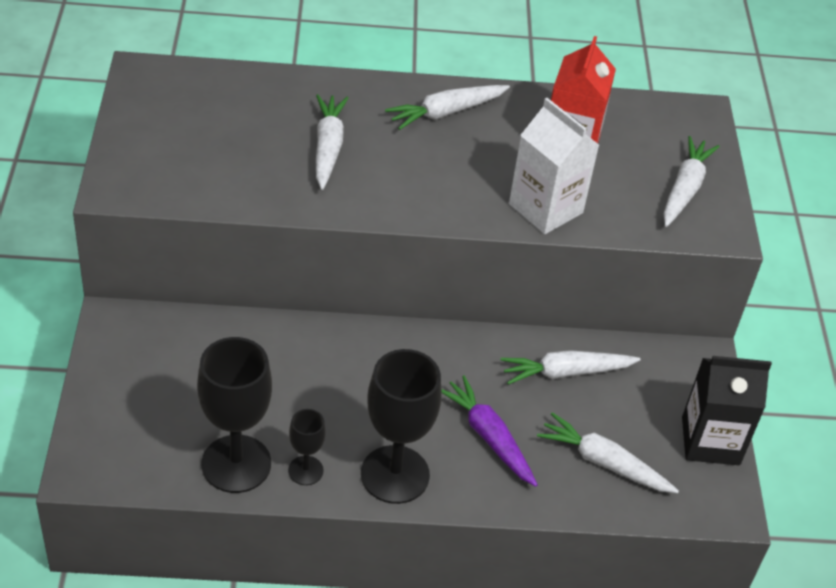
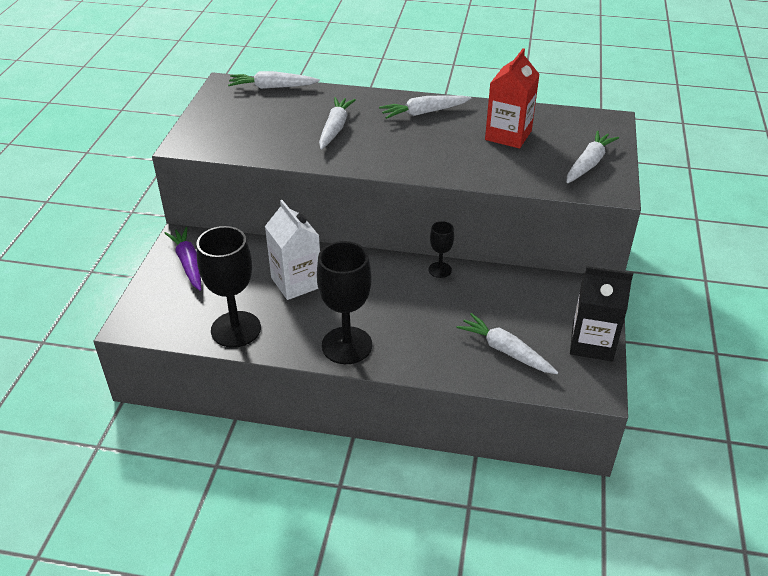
camera: 15 degrees right, 5 degrees down
black goblet [288,409,326,485] -> black goblet moved to [428,221,454,278]
purple carrot [441,375,538,487] -> purple carrot moved to [165,227,201,291]
white carrot [501,350,641,385] -> white carrot moved to [228,71,320,89]
white carton [509,98,599,234] -> white carton moved to [265,200,320,300]

